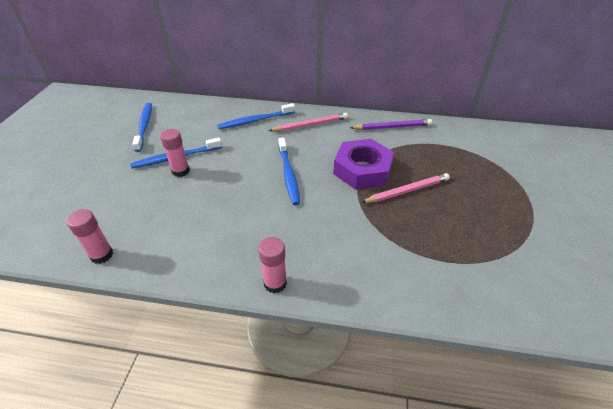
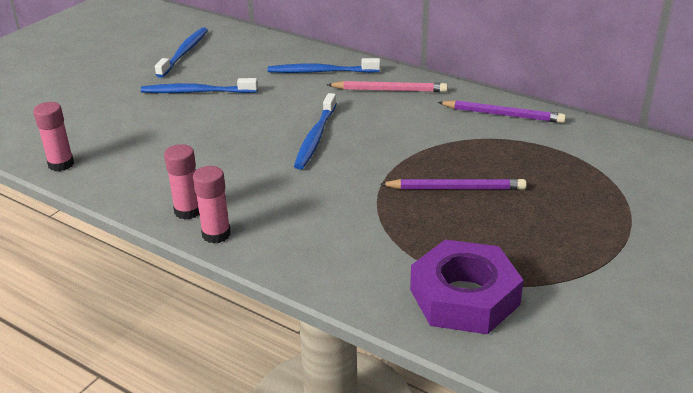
camera: 25 degrees right, 10 degrees down
pink glue stick [160,129,190,177] -> pink glue stick moved to [164,144,199,220]
purple nut [333,139,394,190] -> purple nut moved to [410,240,524,334]
pink pencil [361,173,450,203] -> purple pencil [380,179,527,190]

